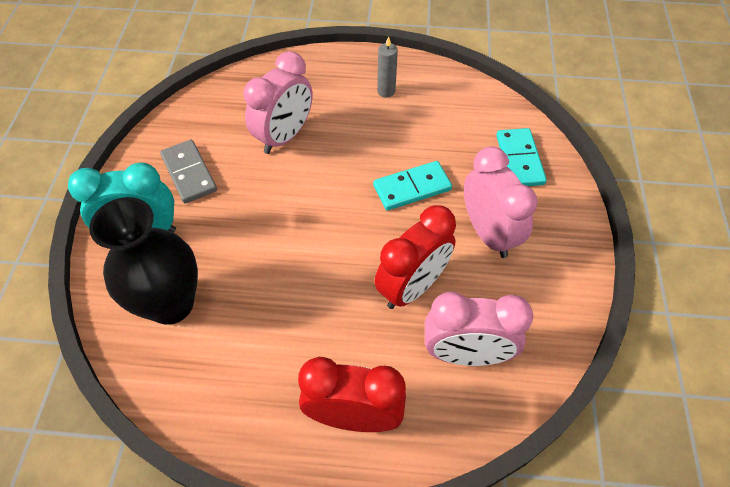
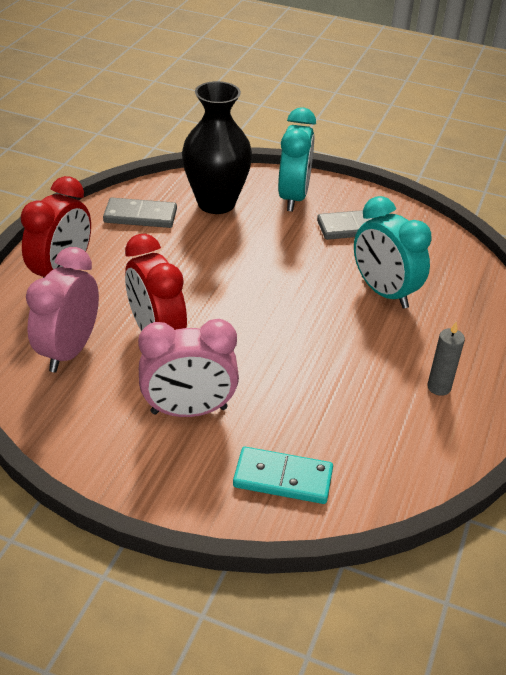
camera: 105 degrees right, 15 degrees down
pink clock [244,51,313,154] -> turquoise clock [354,196,432,309]
turquoise domino [373,161,452,211] -> none
none -> grey domino [103,198,177,228]

